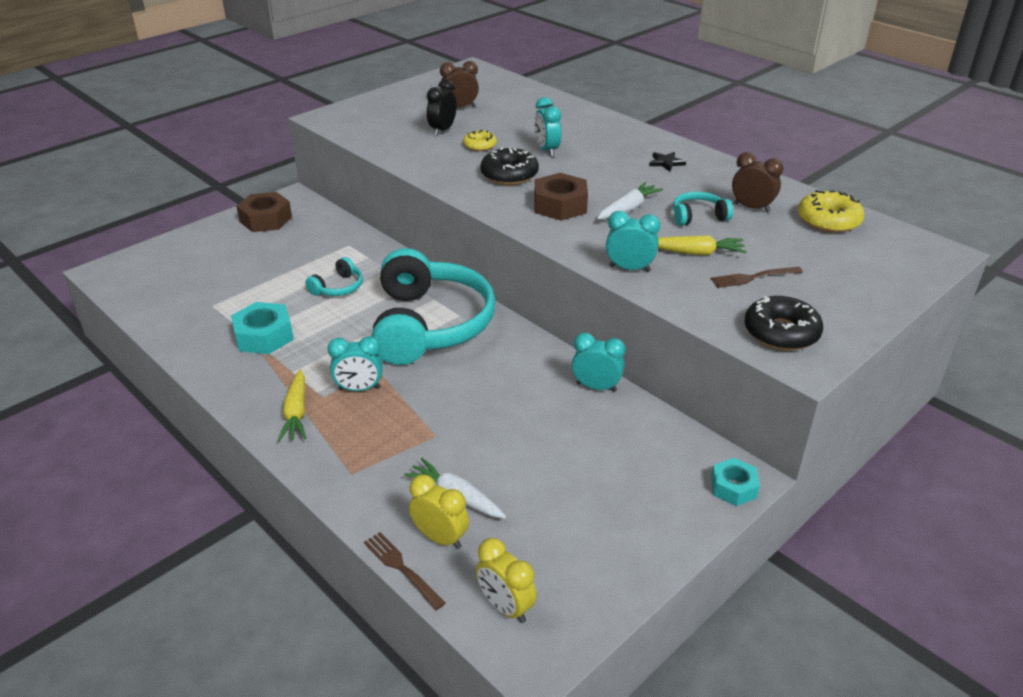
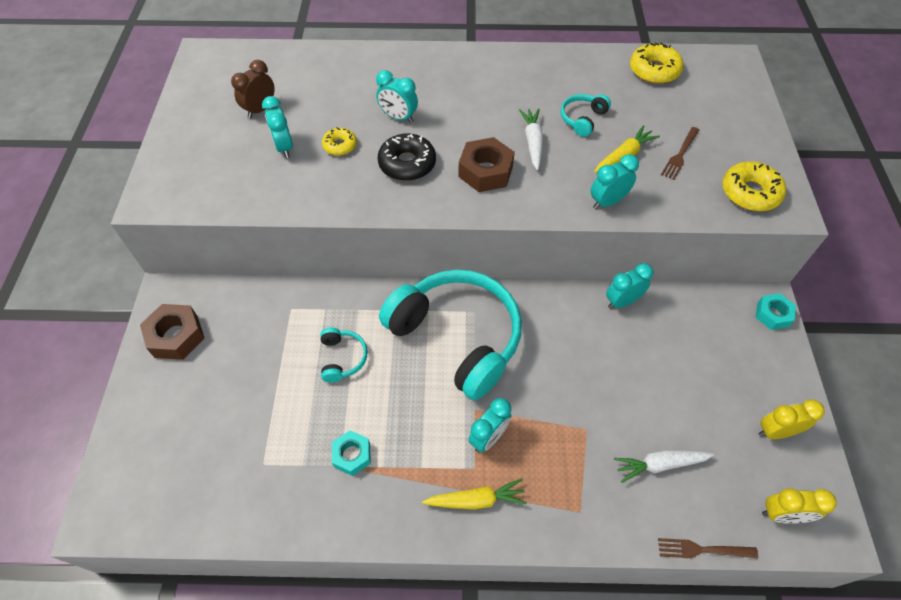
camera: 45 degrees left, 20 degrees up
turquoise nut [231,302,294,354] -> turquoise nut [332,430,371,476], size x0.65
yellow carrot [278,369,306,441] -> yellow carrot turned 45 degrees counterclockwise [422,478,527,509]
yellow clock [409,474,469,549] -> yellow clock moved to [758,399,825,439]
black clock [427,79,457,136] -> turquoise clock [262,96,293,158]
black star [649,152,686,172] -> none
brown clock [732,152,784,212] -> none
black donut [744,296,823,351] -> yellow donut [722,161,786,211]

